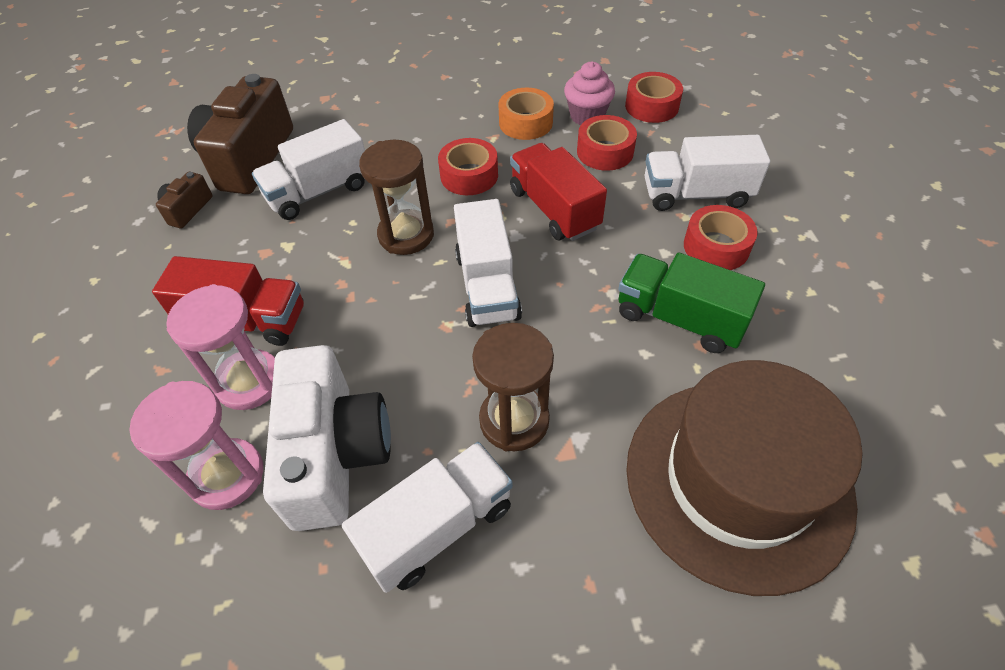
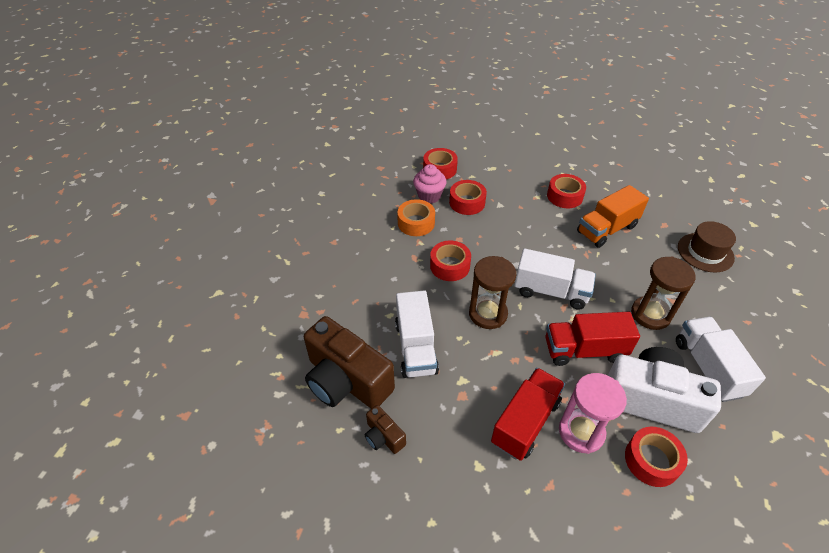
camera: 65 degrees left, 5 degrees down
pink hourglass [129,381,263,510] -> red tape [625,427,688,487]
red truck [510,143,607,241] -> red truck moved to [545,312,640,366]
green truck [618,253,765,353] -> orange truck [577,185,649,248]
brown hat [626,360,862,596] -> brown hat [678,221,736,273], size x0.52
white truck [644,135,770,211] -> none

